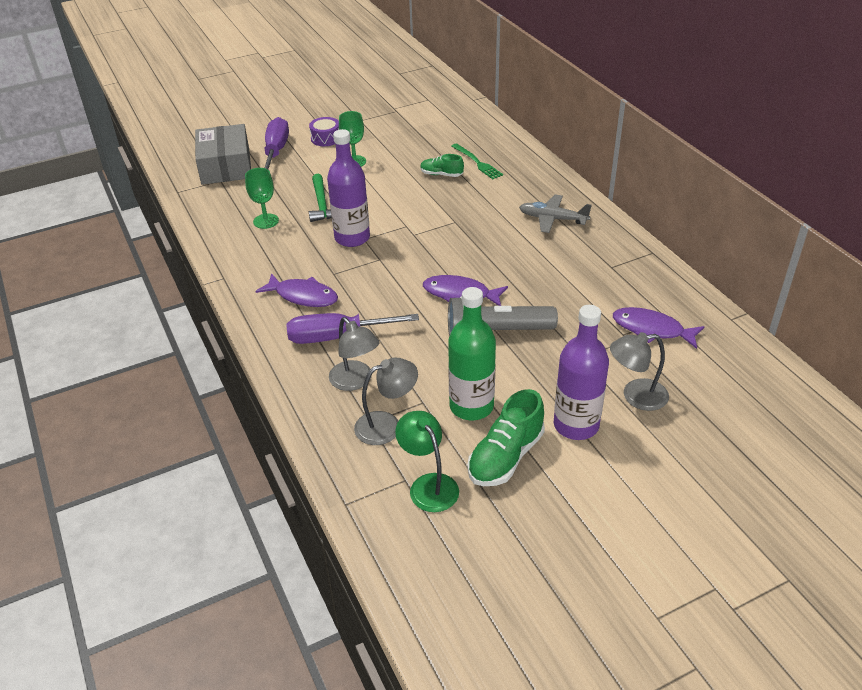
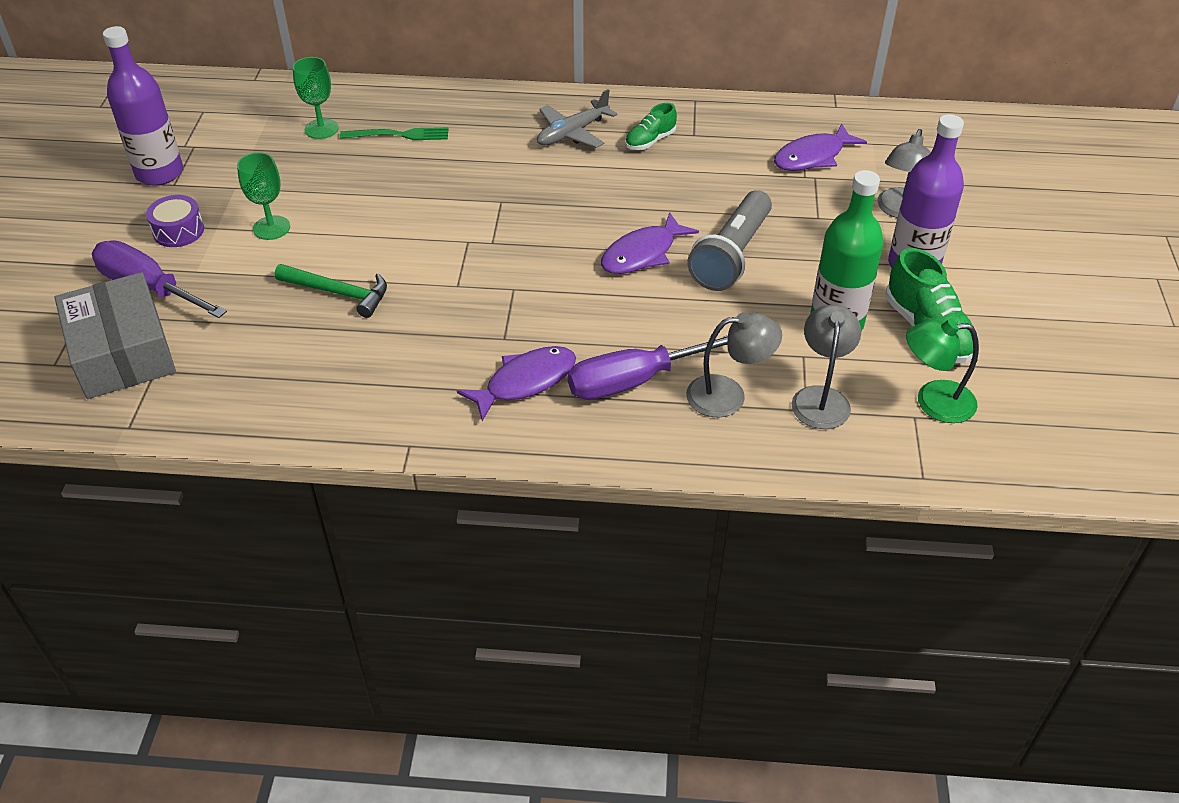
camera: 60 degrees left, 5 degrees up
grey box [195,124,251,185] -> grey box turned 45 degrees clockwise [55,272,176,399]
green goblet [245,168,279,229] -> green goblet moved to [293,57,339,139]
purple screwdriver [286,313,419,344] -> purple screwdriver turned 45 degrees clockwise [568,335,728,400]
purple bottle [327,129,370,247] -> purple bottle moved to [103,26,183,186]
green shoe [420,154,464,177] -> green shoe moved to [625,103,677,150]

